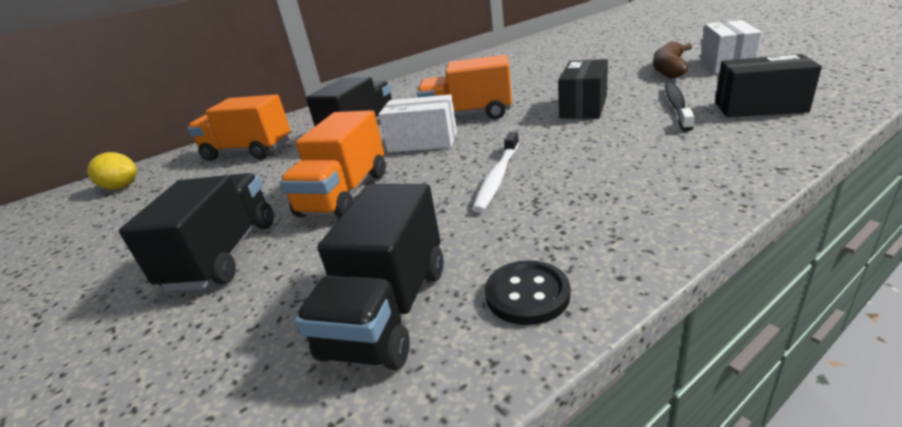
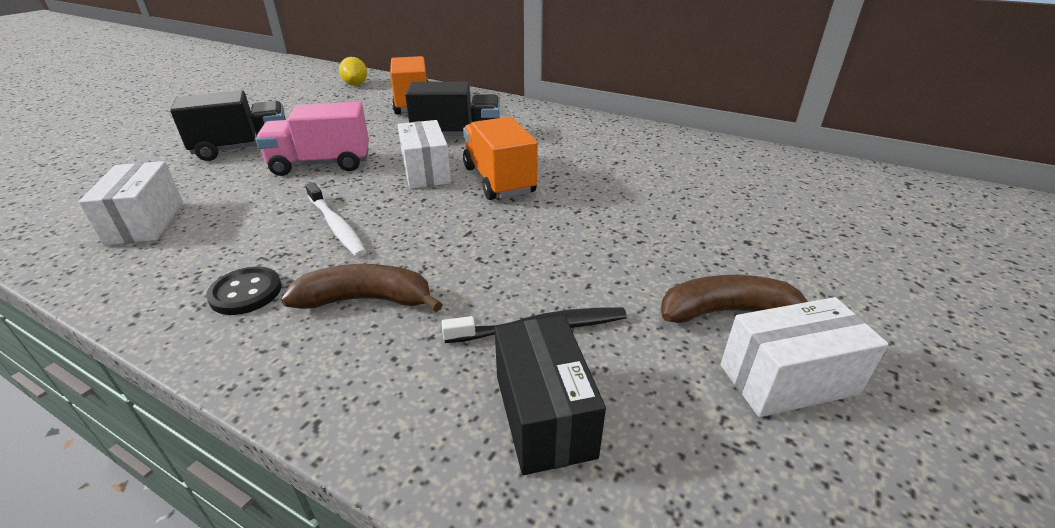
camera: 60 degrees right, 5 degrees up
orange truck [279,110,386,218] -> pink truck [256,102,369,176]
black truck [295,184,444,370] -> white box [78,161,183,246]
white toothbrush [472,132,519,213] -> white toothbrush turned 120 degrees counterclockwise [305,182,367,257]
black button [485,260,570,325] -> black button moved to [206,266,282,315]
black box [558,59,608,119] -> none
none -> brown banana [281,264,443,312]

